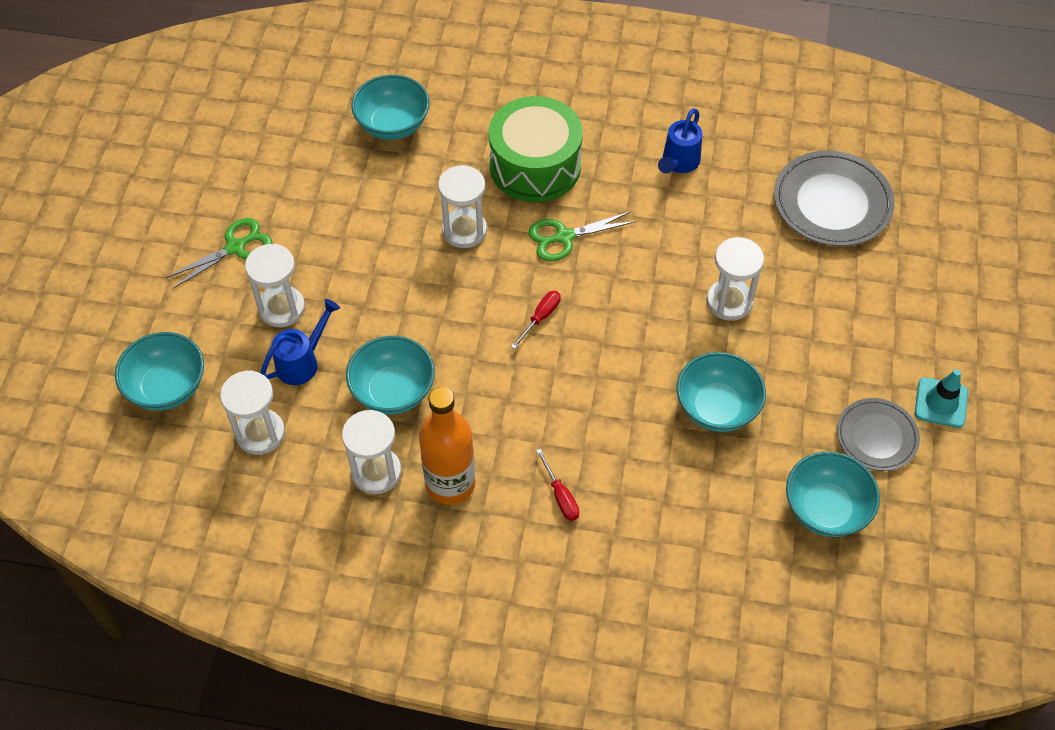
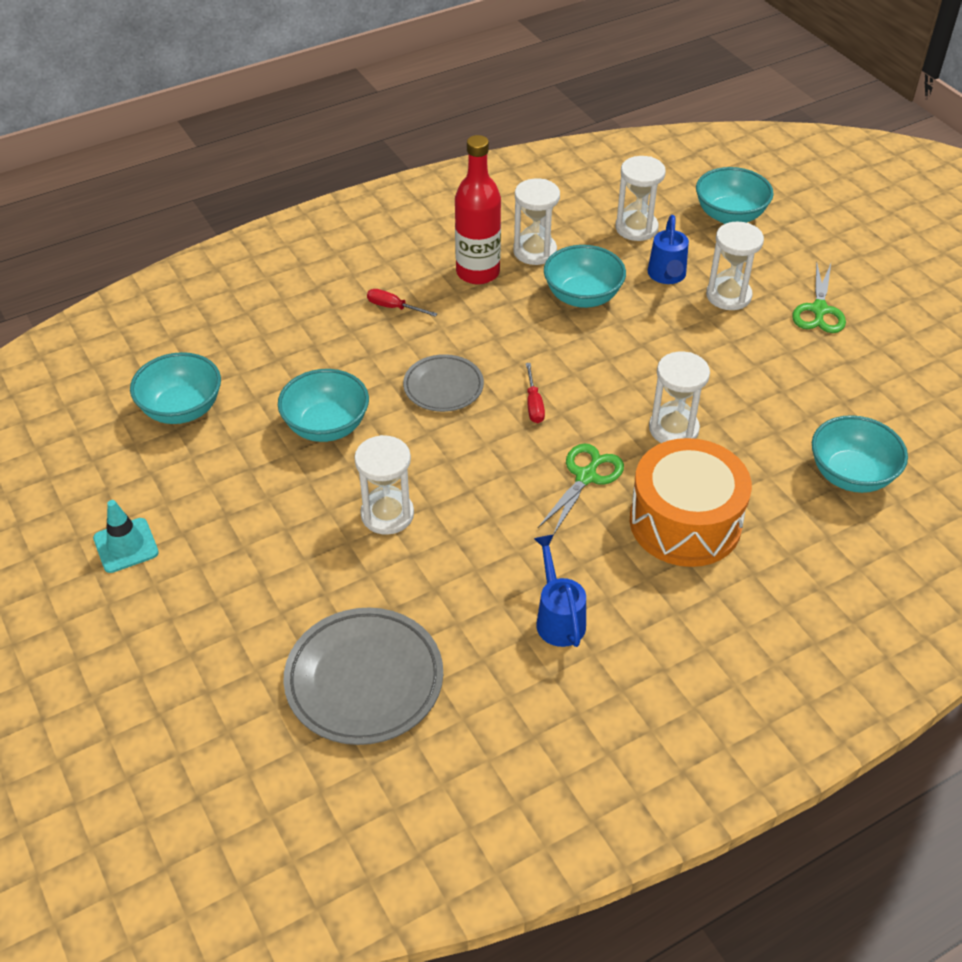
camera: 140 degrees right, 10 degrees down
orange bottle [419,387,475,505] -> red bottle [455,135,501,284]
green drum [489,96,583,202] -> orange drum [630,438,752,567]
grey plate [837,398,920,471] -> grey plate moved to [403,354,484,412]

